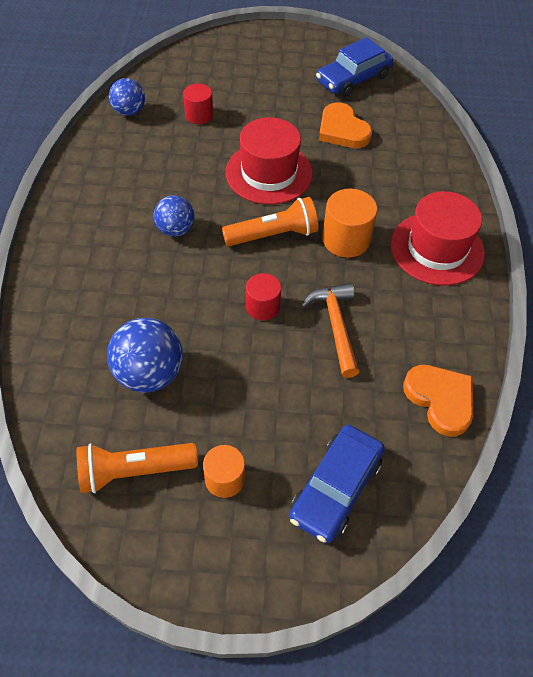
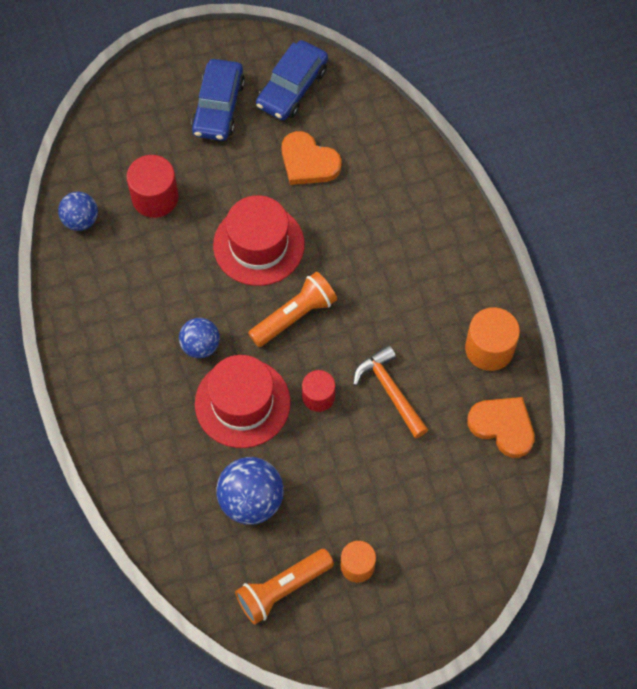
camera: 20 degrees left, 10 degrees up
red cylinder [183,83,213,124] -> red cylinder [127,155,179,218], size x1.52
blue car [289,425,385,543] -> blue car moved to [191,59,245,141]
orange cylinder [322,189,377,258] -> orange cylinder moved to [465,307,520,371]
red hat [391,191,485,286] -> red hat moved to [195,355,291,448]

